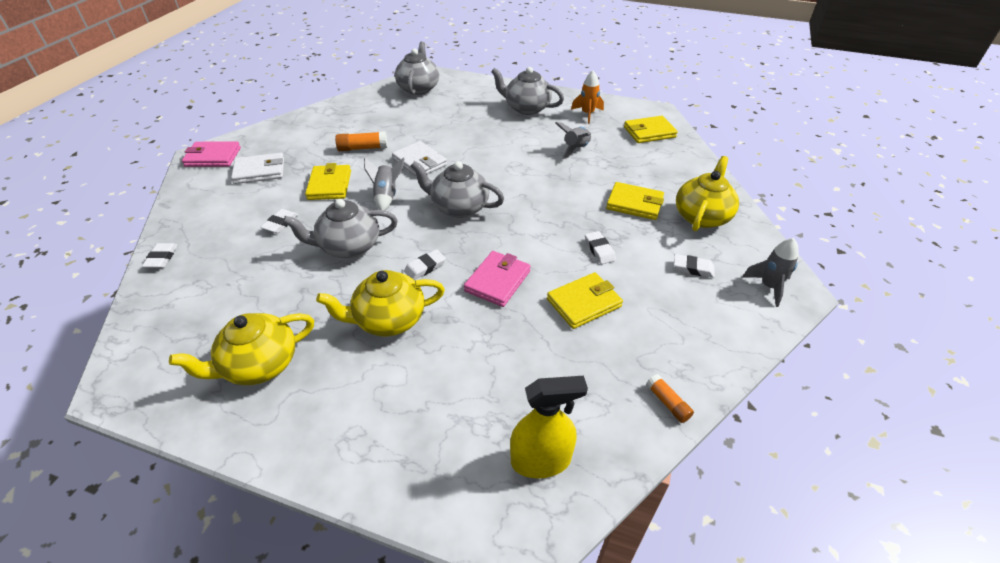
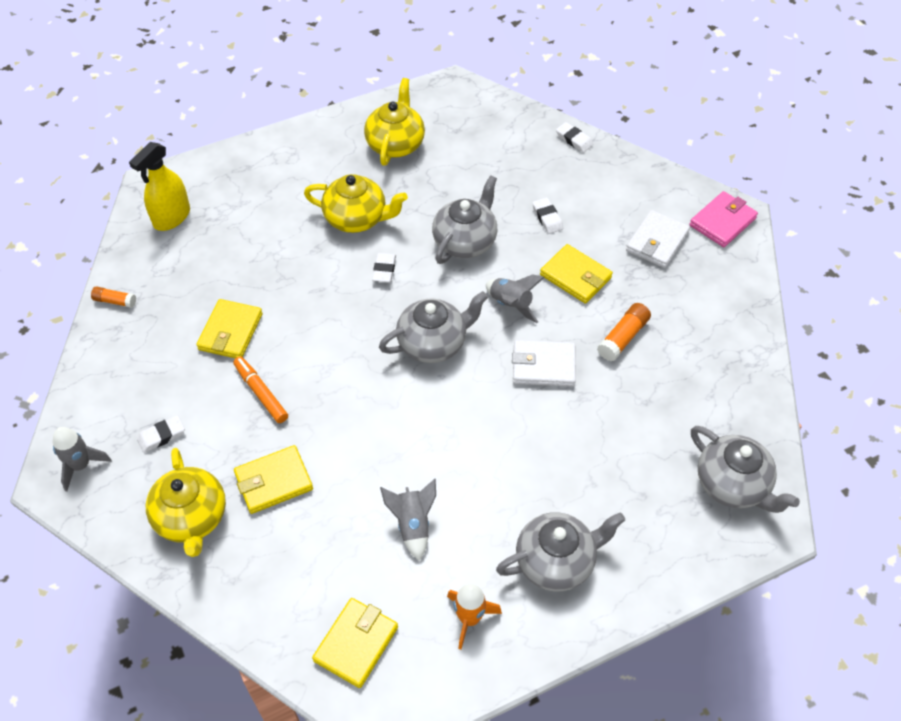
camera: 135 degrees right, 10 degrees up
yellow teapot [316,270,445,337] -> yellow teapot turned 75 degrees clockwise [304,174,408,233]
pink wallet [464,251,531,307] -> none
white eraser [585,231,616,264] -> orange marker [233,356,288,423]

